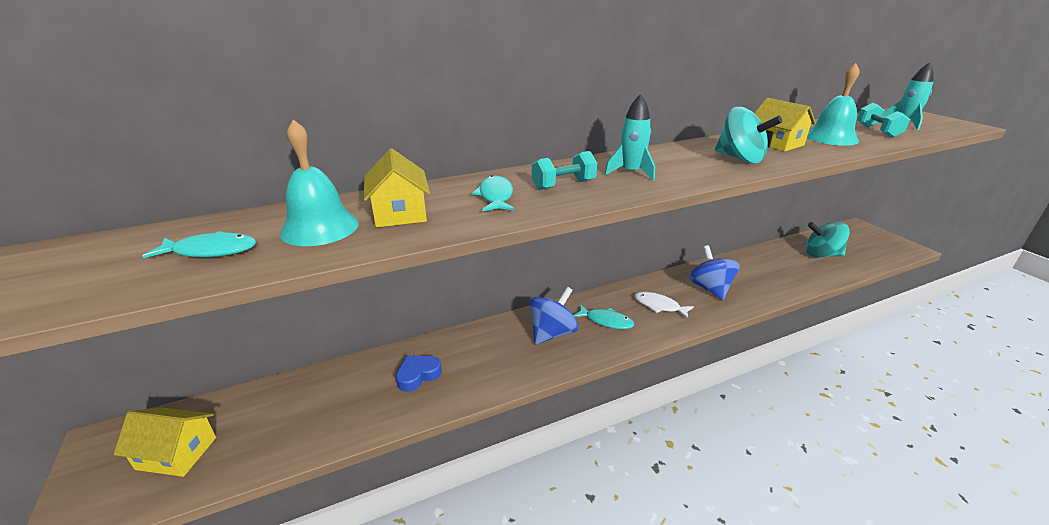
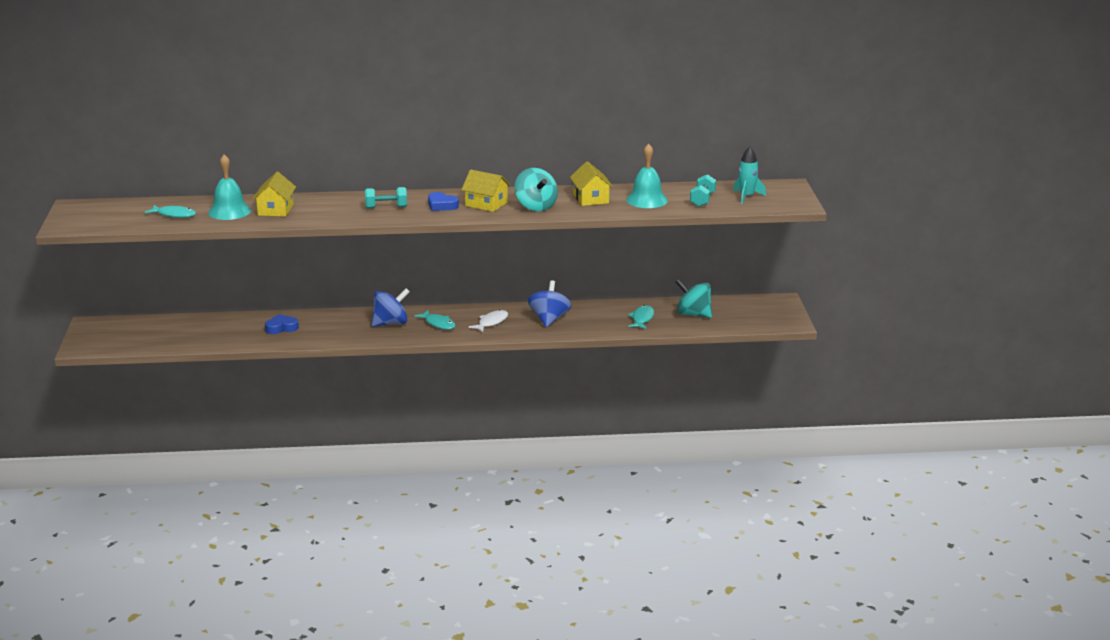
camera: 20 degrees right, 5 degrees down
yellow house [113,407,216,477] -> yellow house moved to [461,169,511,212]
turquoise fish [472,175,514,211] -> turquoise fish moved to [628,305,654,329]
turquoise rocket [605,94,655,181] -> blue heart [428,192,459,211]
white fish [634,292,694,319] -> white fish turned 75 degrees clockwise [468,310,508,332]

